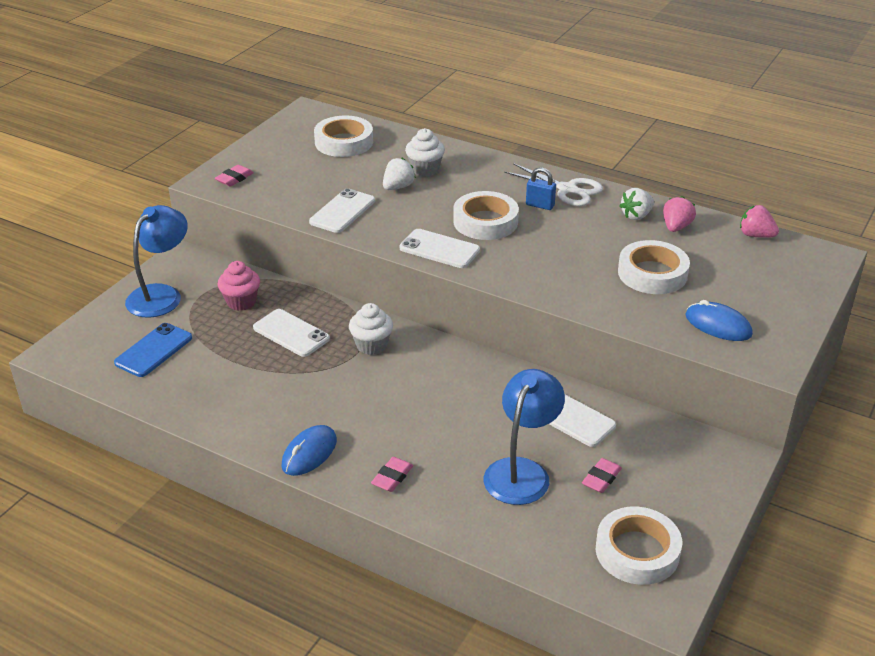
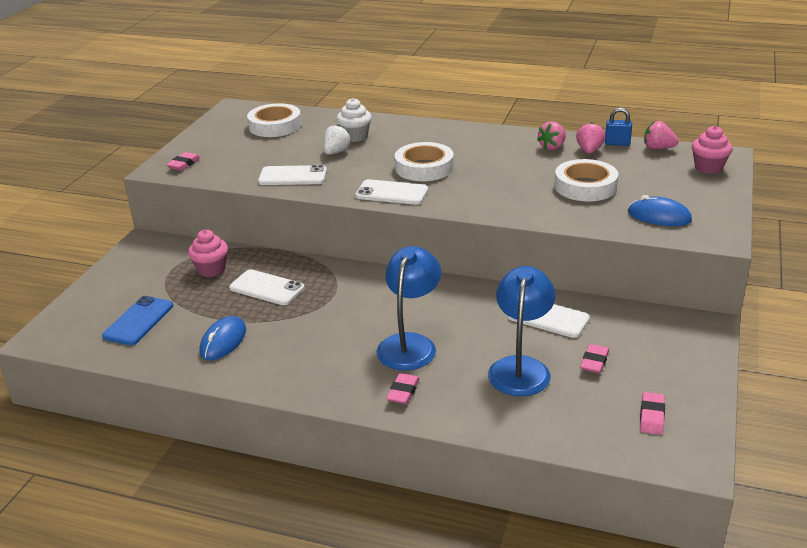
camera: 10 degrees left, 5 degrees down
blue lamp [125,205,188,318] -> blue lamp moved to [376,246,441,371]
blue mouse [281,425,337,476] -> blue mouse moved to [200,316,246,361]
white phone [309,188,375,233] -> white phone turned 75 degrees clockwise [258,165,327,185]
white cupcake [349,303,393,355] -> none
white scissors [504,163,603,206] -> none
blue padlock [526,167,556,210] -> blue padlock moved to [605,108,632,146]
white tape [596,506,682,585] -> pink eraser [640,392,665,435]
white strawberry [620,188,654,220] -> pink strawberry [537,121,566,150]
none -> pink cupcake [692,126,733,174]

